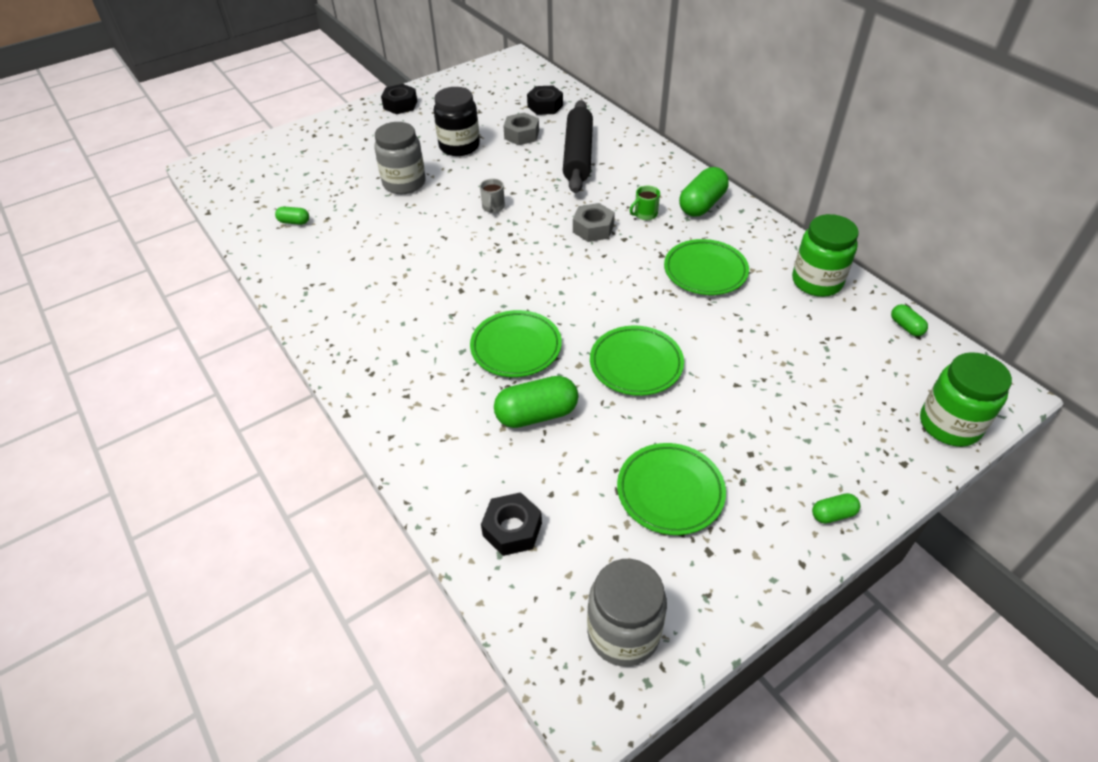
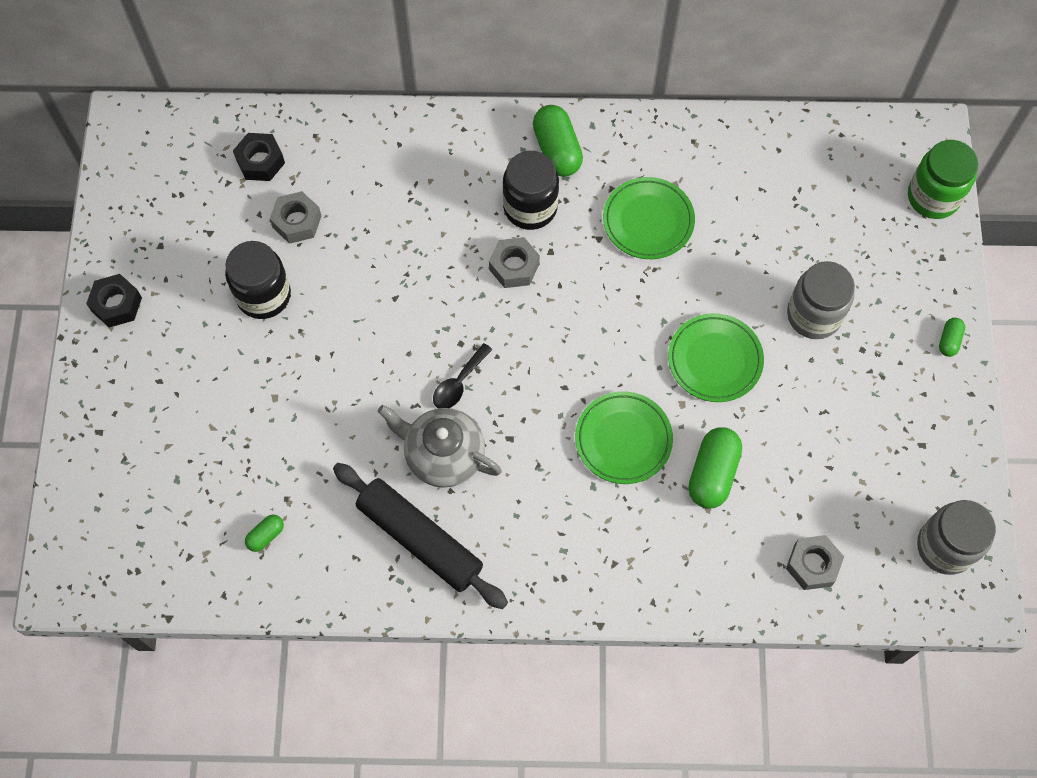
camera: 55 degrees left, 20 degrees up
grey jar [374,122,426,194] -> grey jar moved to [787,261,855,339]
grey mug [480,179,505,213] -> none
black nut [481,492,542,556] -> grey nut [786,535,844,590]
black rolling pin [563,100,593,193] -> black rolling pin moved to [333,463,508,609]
green plate [617,443,726,535] -> none
green mug [630,185,660,220] -> black jar [503,151,559,230]
green jar [792,214,859,297] -> none
green capsule [891,304,928,336] -> none
none -> grey teapot [378,405,502,488]
none -> black spoon [433,343,493,408]

